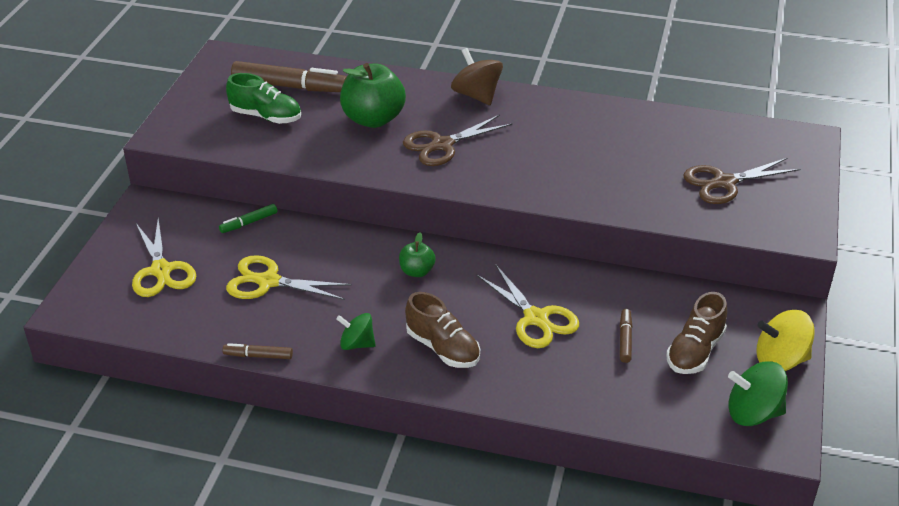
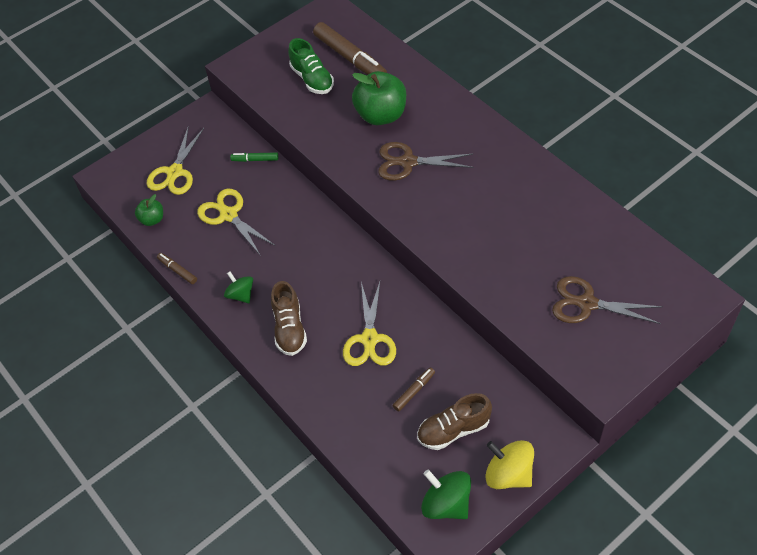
camera: 40 degrees right, 15 degrees up
green apple [399,233,436,277] -> green apple moved to [135,194,163,226]
brown spinning top [451,48,503,105] -> none

